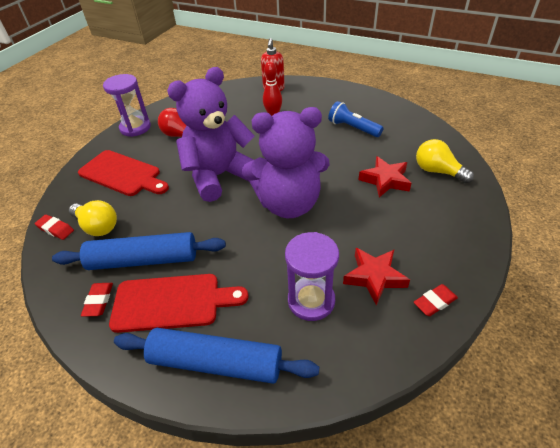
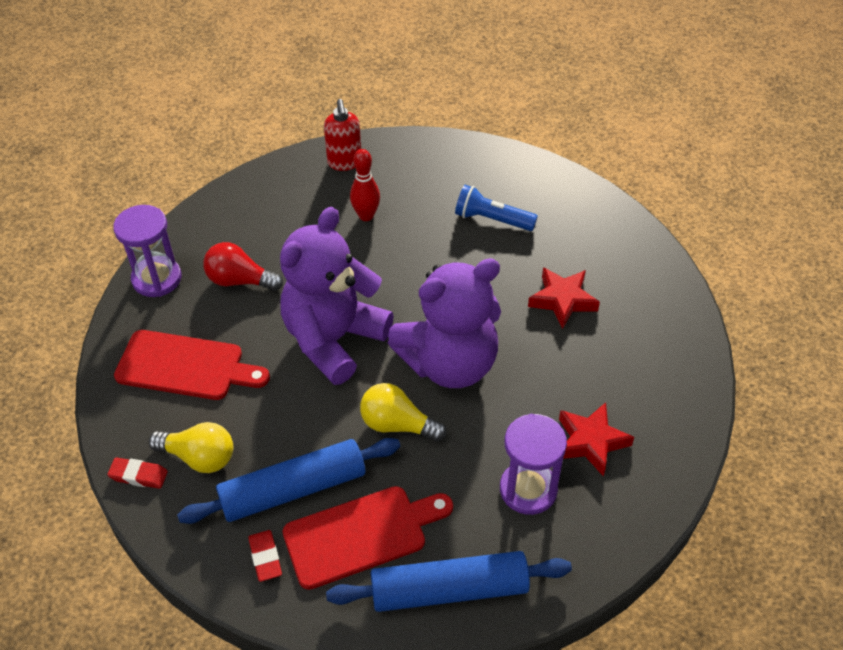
camera: 20 degrees left, 5 degrees up
red eraser [414,284,458,316] -> none
yellow light bulb [416,139,474,183] -> yellow light bulb moved to [360,383,447,442]

